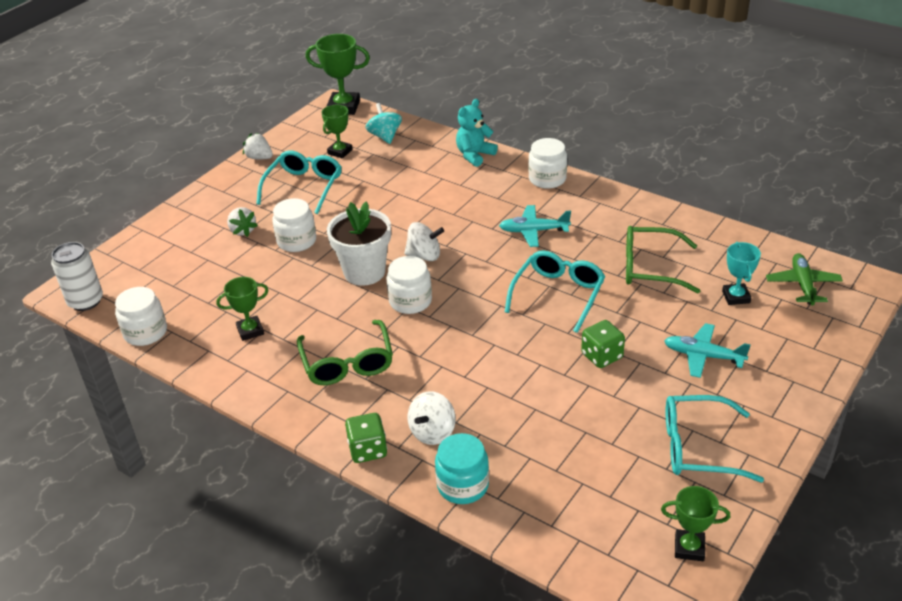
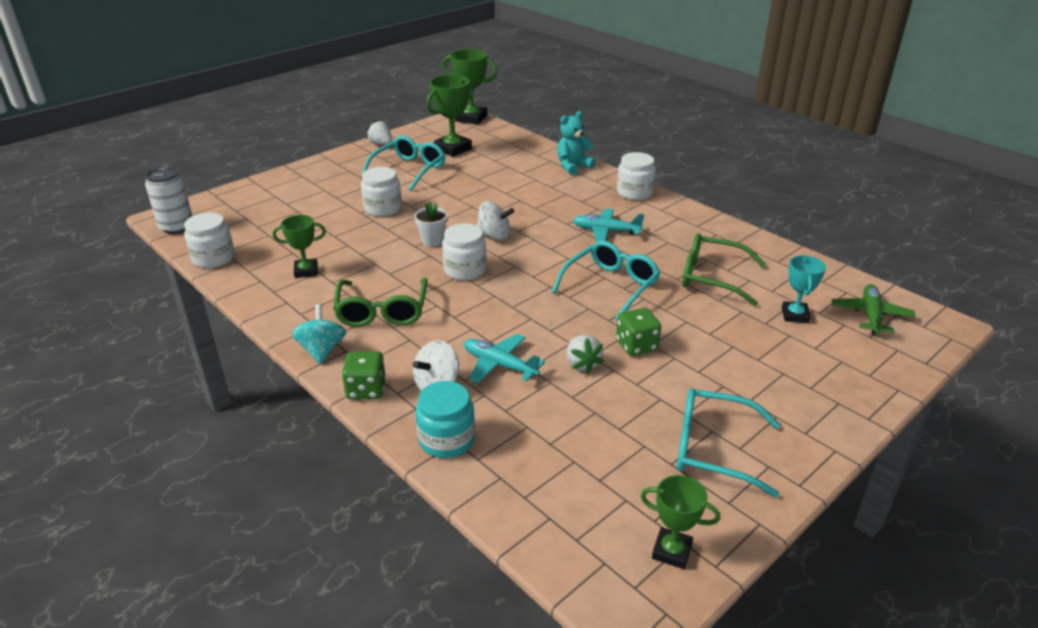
camera: 10 degrees right, 5 degrees down
white strawberry [227,207,258,237] -> white strawberry moved to [567,335,604,374]
green trophy [322,105,353,158] -> green trophy [426,75,474,157], size x1.60
white flower pot [327,201,391,286] -> white flower pot [414,202,448,247], size x0.54
turquoise spinning top [366,103,402,144] -> turquoise spinning top moved to [292,304,346,364]
turquoise plane [664,323,751,378] -> turquoise plane moved to [464,334,545,383]

